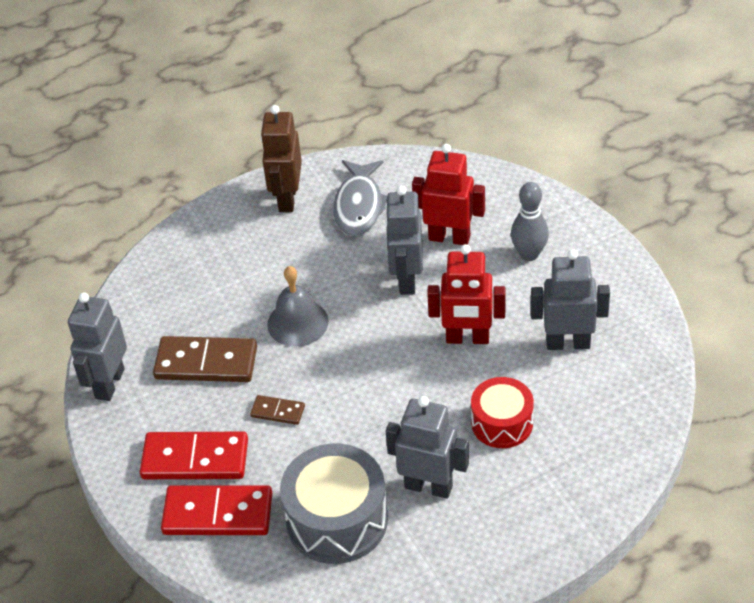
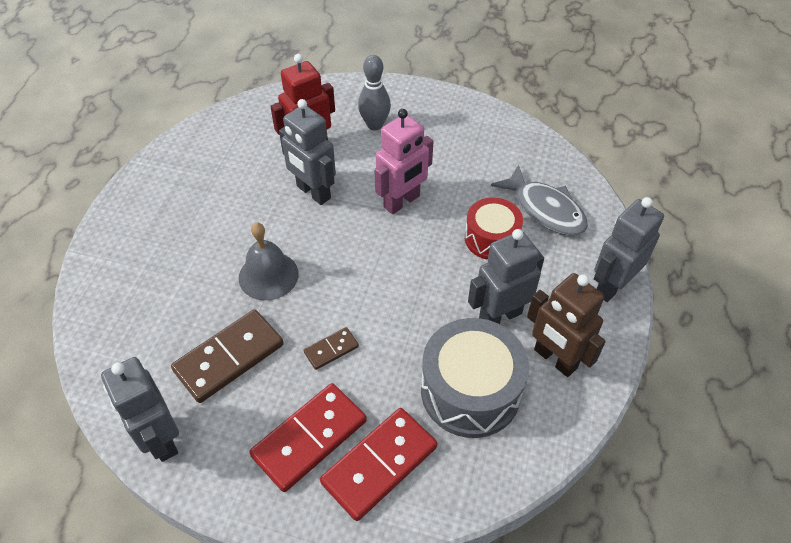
camera: 50 degrees left, 5 degrees up
brown robot [260,105,302,212] -> brown robot moved to [527,273,606,377]
grey fish [333,160,387,237] -> grey fish moved to [491,165,588,235]
red robot [427,244,505,344] -> pink robot [374,109,433,214]
grey robot [531,249,610,350] -> grey robot moved to [594,197,664,302]

